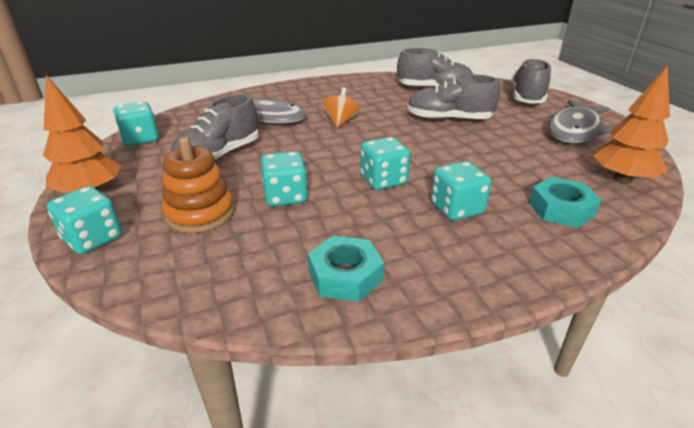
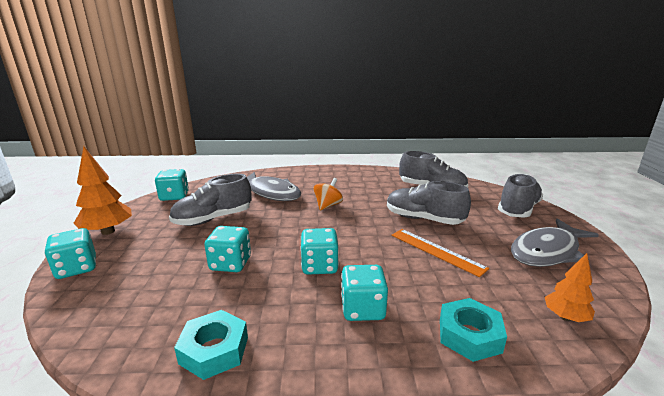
camera: 20 degrees right, 10 degrees down
orange stacking toy [162,137,235,233] -> none
orange tree [593,65,670,183] -> orange tree [545,253,595,322], size x0.61
none -> orange ruler [392,229,489,277]

